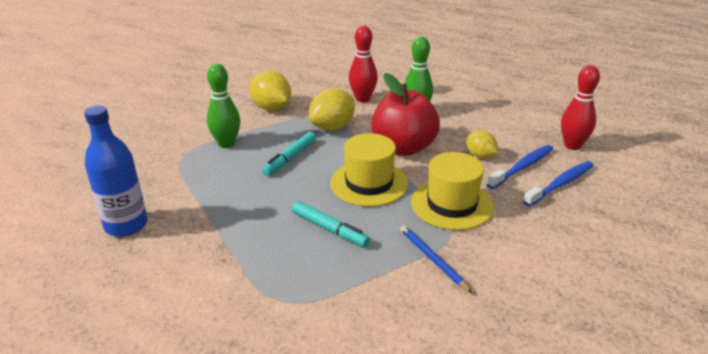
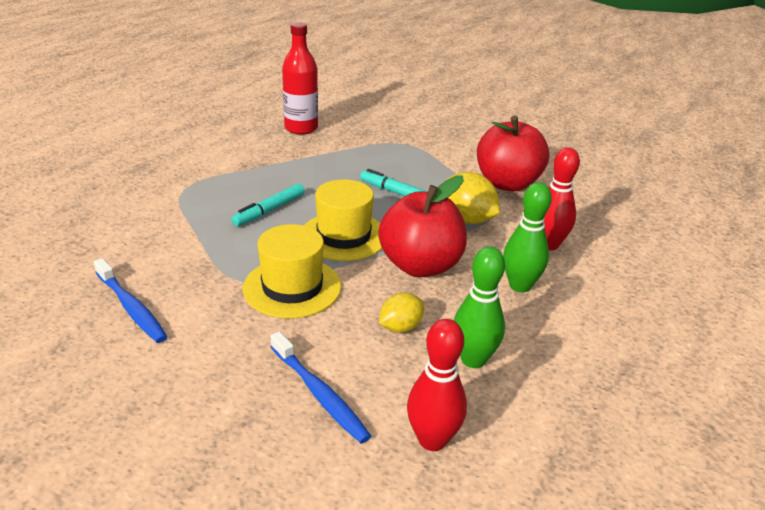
camera: 90 degrees right, 0 degrees up
blue bottle [84,105,147,237] -> red bottle [282,22,318,135]
green bowling pin [207,64,240,148] -> green bowling pin moved to [454,246,505,368]
yellow lemon [249,70,291,111] -> red apple [477,116,549,191]
blue pencil [400,225,472,293] -> none
blue toothbrush [487,145,553,189] -> blue toothbrush moved to [94,258,167,343]

